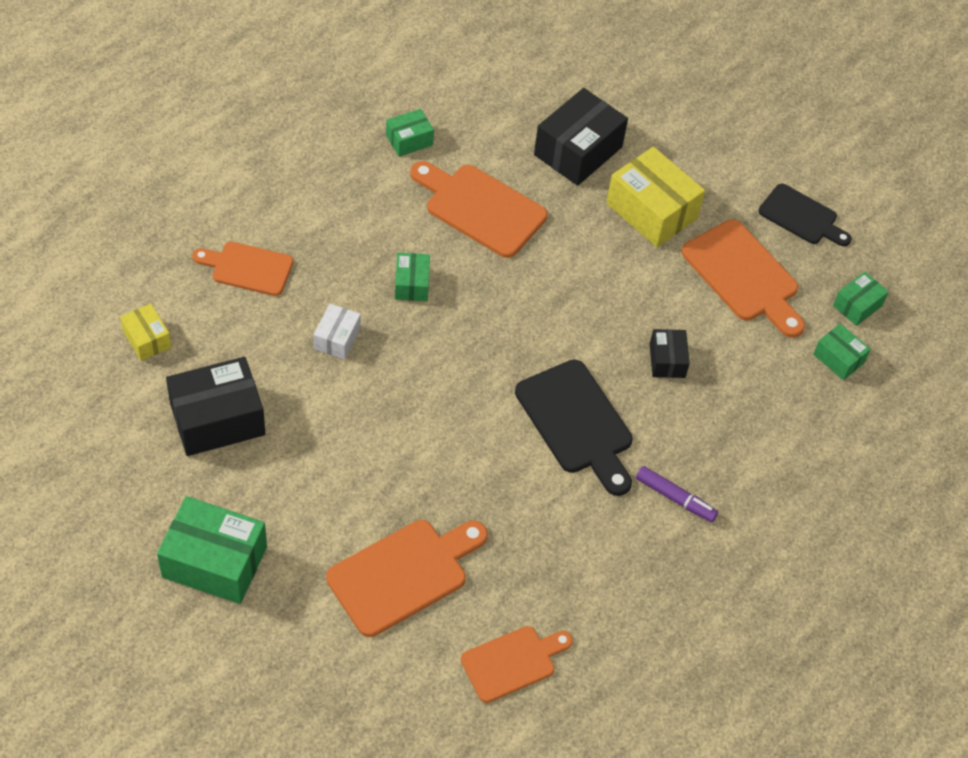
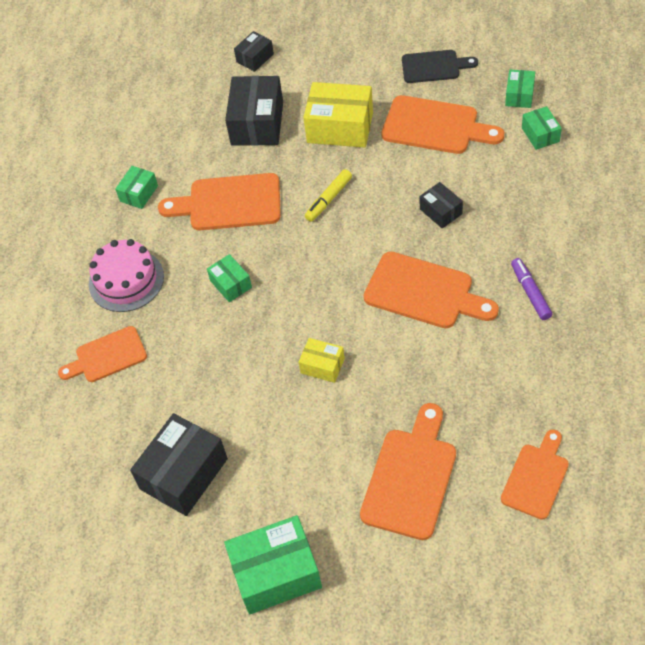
camera: 25 degrees left, 0 degrees up
yellow box [120,303,171,361] -> yellow box moved to [299,338,345,383]
white box [313,304,361,359] -> none
black cutting board [515,359,633,496] -> orange cutting board [364,251,499,328]
purple marker [636,466,718,522] -> purple marker turned 105 degrees counterclockwise [511,258,552,320]
green box [813,323,871,380] -> green box turned 60 degrees clockwise [522,106,562,150]
none -> pink cake [89,239,164,312]
none -> black box [234,31,274,72]
none -> yellow marker [305,169,352,222]

